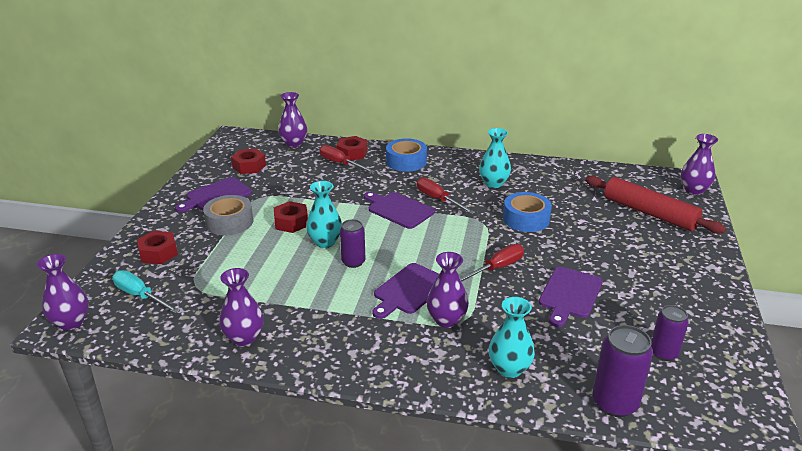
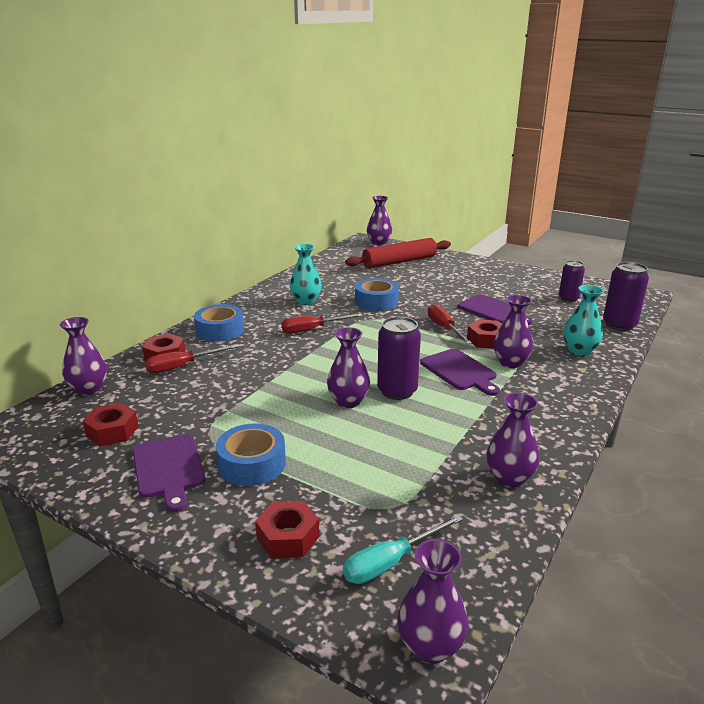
camera: 70 degrees left, 5 degrees down
grey tape [203,195,253,235] -> blue tape [216,423,286,486]
red nut [274,201,308,233] -> red nut moved to [467,319,502,349]
turquoise vase [306,181,342,248] -> purple vase [327,327,370,408]
purple can [340,219,365,268] -> purple can [377,317,421,400], size x1.51
purple cutting board [364,192,435,229] -> none

